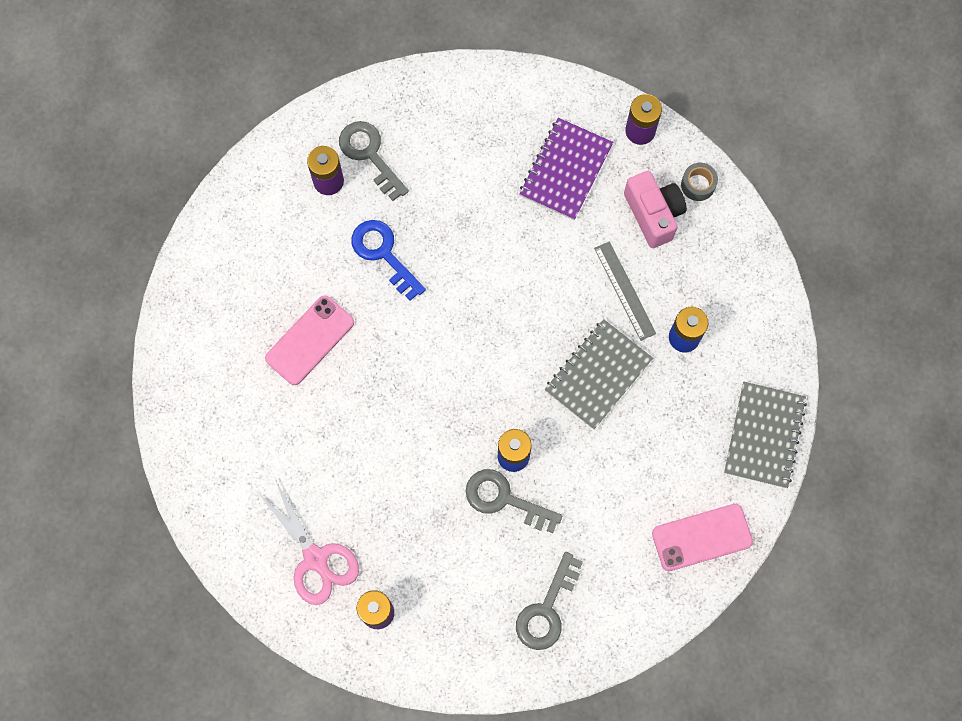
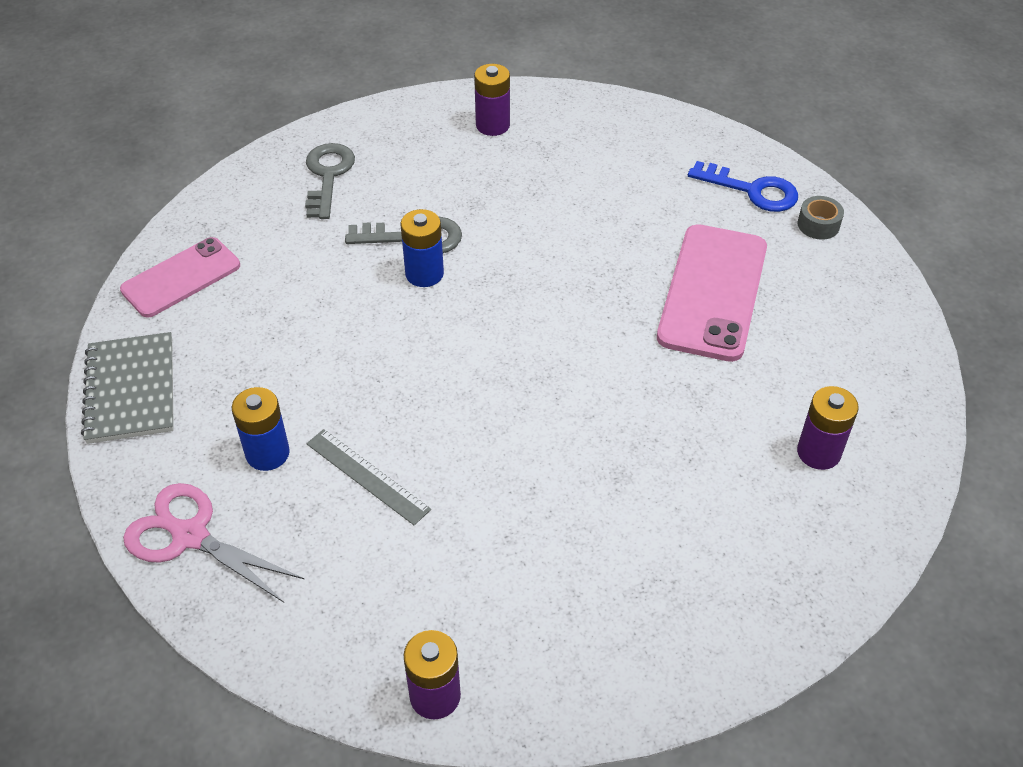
camera: 155 degrees right, 25 degrees down
pink scissors [258,480,359,605] -> pink scissors moved to [123,483,304,602]
pink phone [265,295,354,385] -> pink phone [657,224,767,362], size x1.52
grey key [339,121,409,201] -> none
blue key [351,220,426,301] -> blue key moved to [688,161,798,212]
purple notebook [519,118,613,220] -> none
grey notebook [545,319,653,429] -> none
pink camera [624,171,687,248] -> none
grey tape [681,163,718,201] -> grey tape moved to [798,196,844,240]

